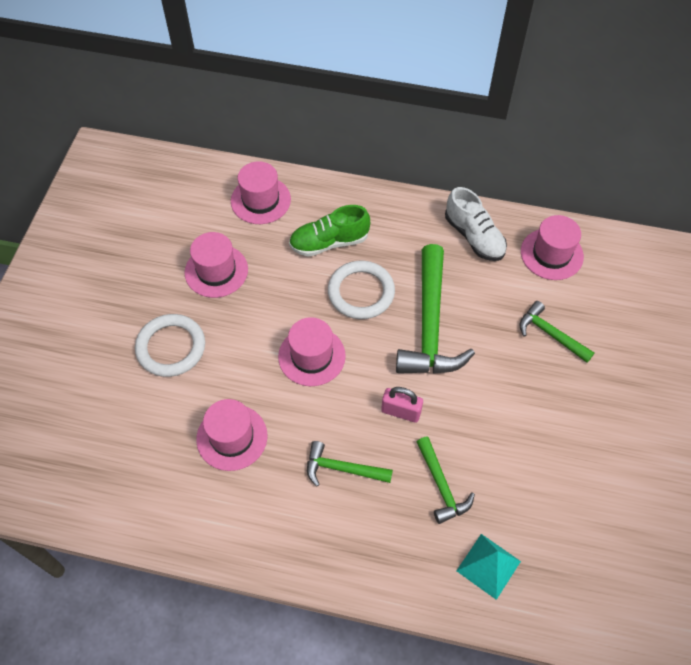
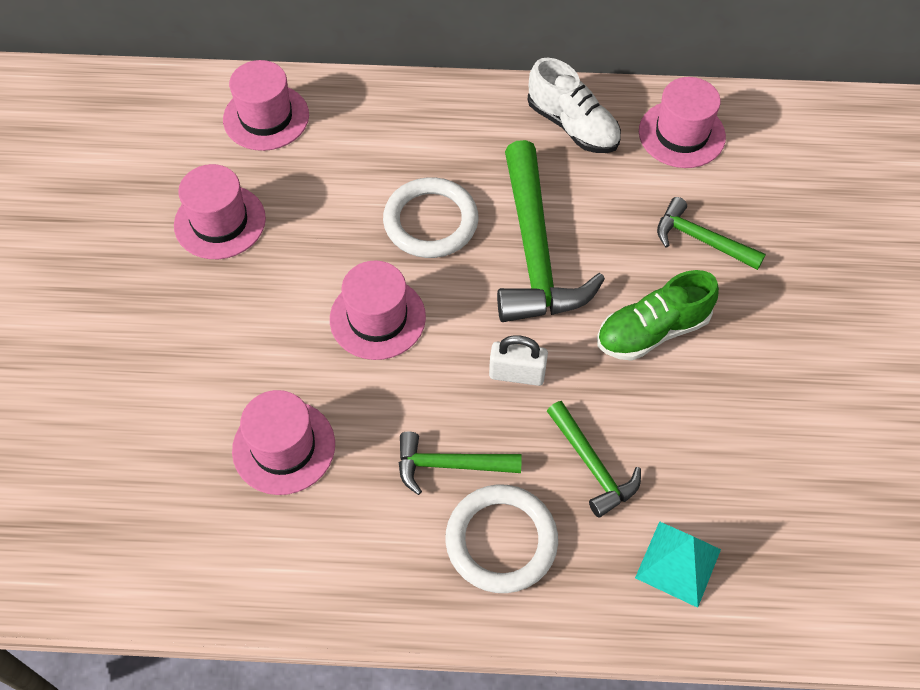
camera: 10 degrees left, 0 degrees up
white ring [135,314,205,377] -> white ring moved to [445,484,558,593]
green shoe [289,205,370,257] -> green shoe moved to [597,270,719,361]
pink padlock [381,387,423,423] -> white padlock [489,335,548,386]

